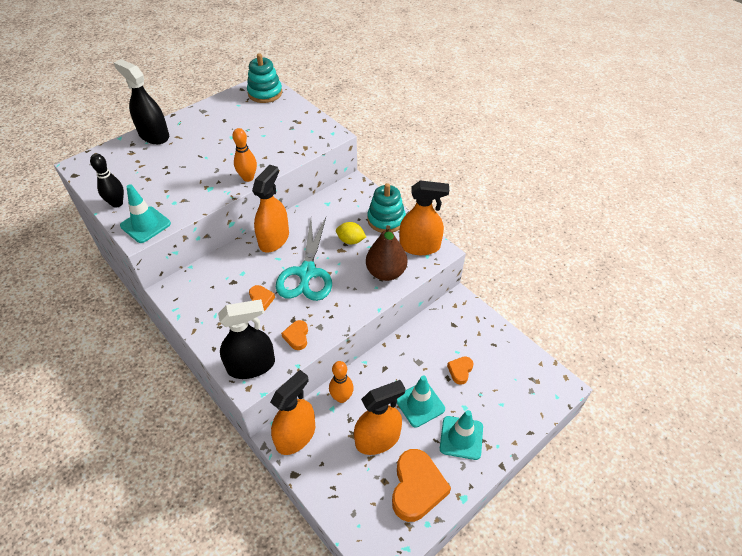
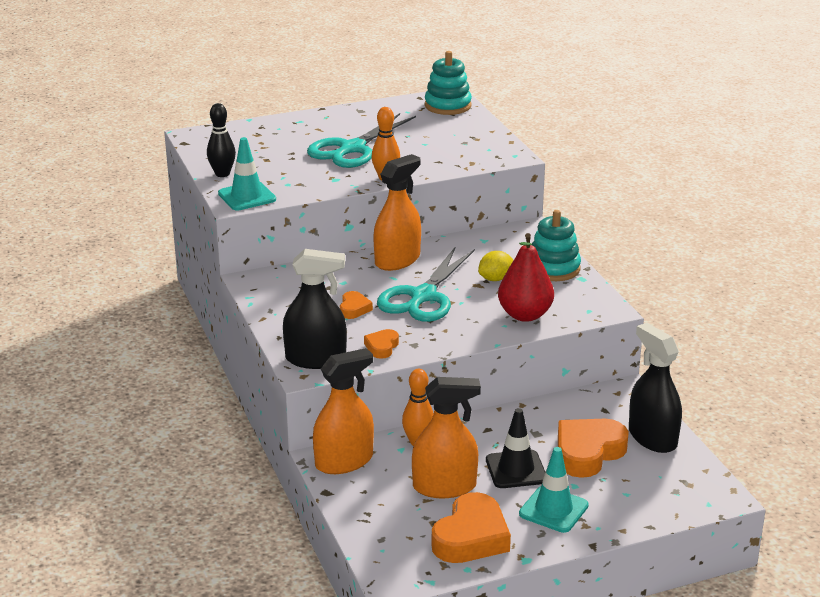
camera: 20 degrees right, 20 degrees down
black spray bottle [114,59,169,144] -> black spray bottle moved to [629,323,682,453]
yellow lemon [336,222,366,244] -> yellow lemon turned 75 degrees counterclockwise [478,251,513,281]
brown pear [366,225,407,281] -> red pear [498,233,554,322]
turquoise traffic cone [397,375,445,427] -> black traffic cone [486,408,545,488]
orange spray bottle [399,180,449,255] -> none
orange heart [447,356,473,385] -> orange heart [558,419,629,478], size x2.01
none -> turquoise scissors [307,113,416,168]

